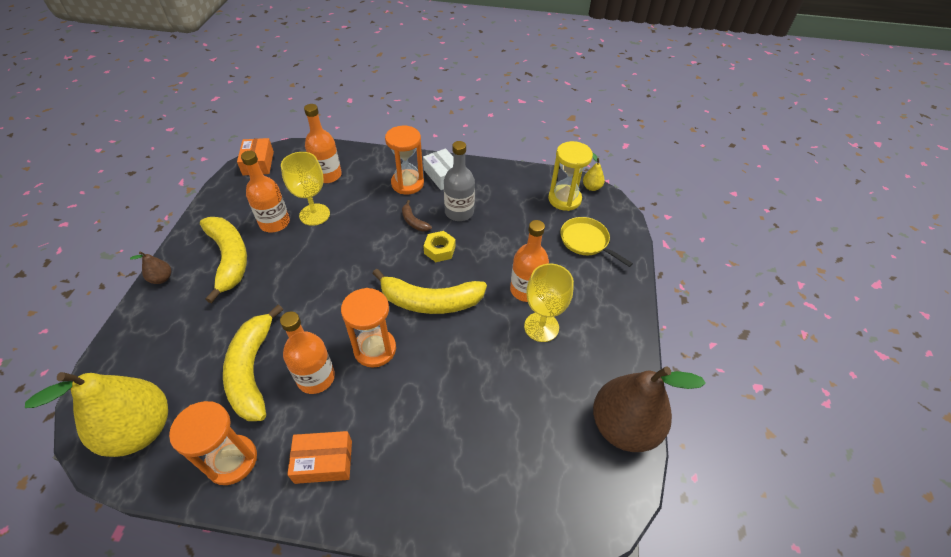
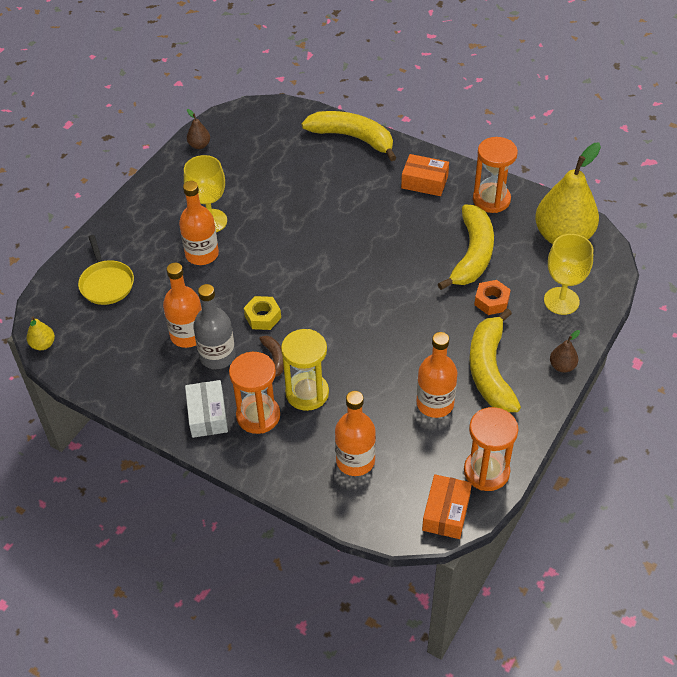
camera: 155 degrees left, 0 degrees up
orange bottle [280,311,335,394] -> orange bottle moved to [163,263,202,348]
yellow goblet [281,152,330,226] -> yellow goblet moved to [544,234,593,315]
orange hourglass [341,288,396,368] -> orange hourglass moved to [464,407,519,491]
yellow banana [372,269,487,314] -> yellow banana moved to [301,111,397,161]
yellow hourglass [548,141,593,211] -> yellow hourglass moved to [281,329,329,411]
brown pear [593,366,706,452] -> brown pear [187,109,210,149], size x0.41
none -> orange nut [474,280,511,315]

